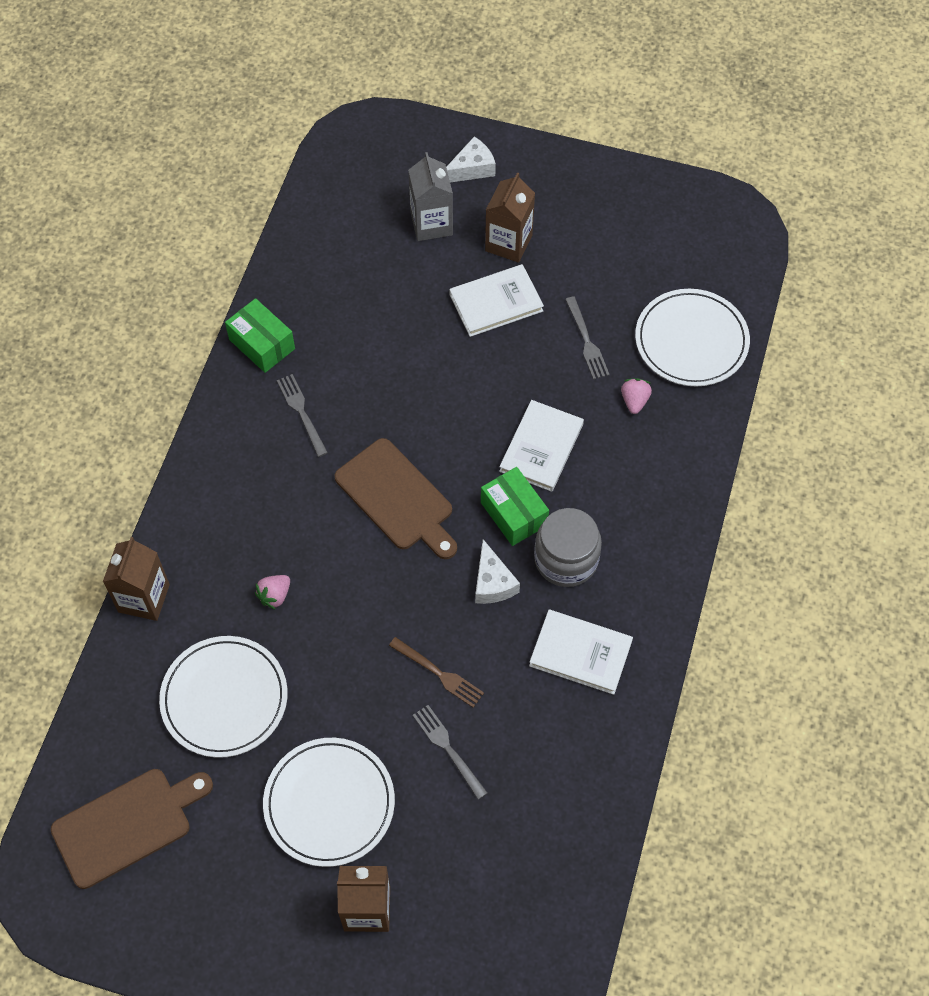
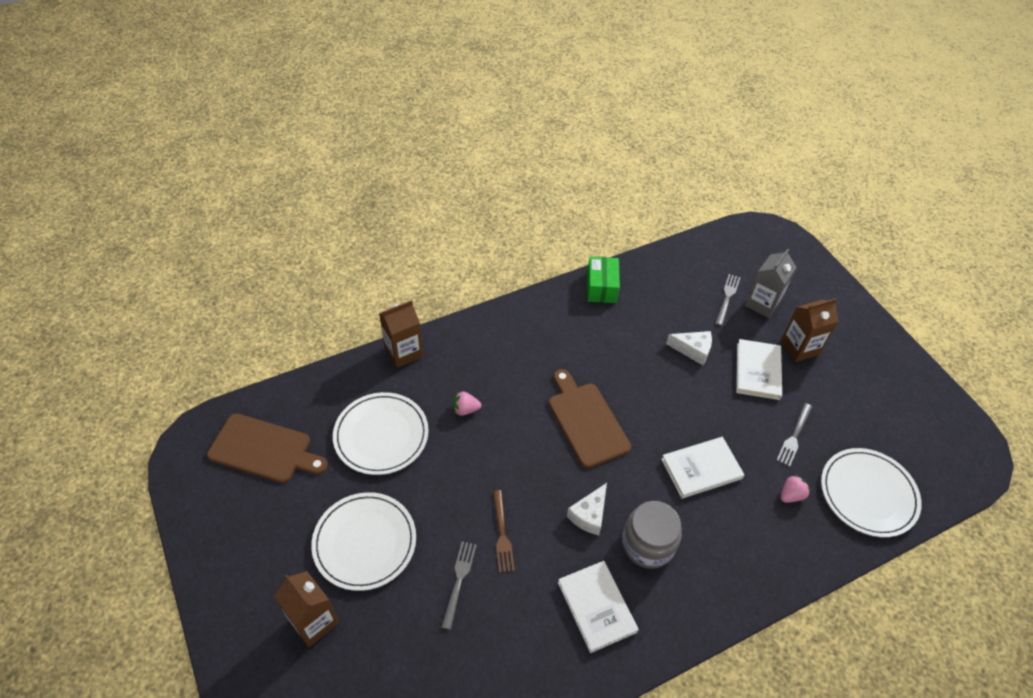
camera: 45 degrees right, 10 degrees down
grey fork [277,374,328,457] -> grey fork moved to [715,274,740,326]
brown cutting board [335,438,457,559] -> brown cutting board turned 150 degrees clockwise [549,369,631,468]
white cheese [446,136,496,182] -> white cheese moved to [666,331,712,365]
white book [449,264,544,337] -> white book turned 75 degrees clockwise [736,339,782,400]
green box [481,467,549,546] -> none

